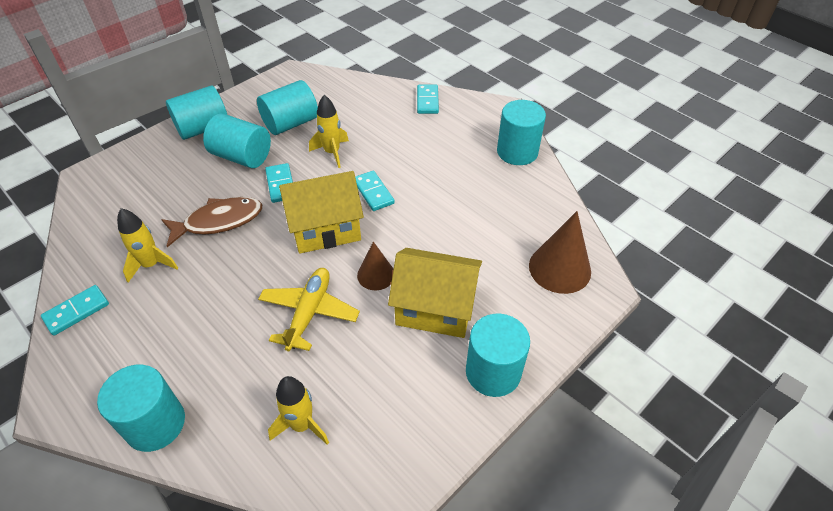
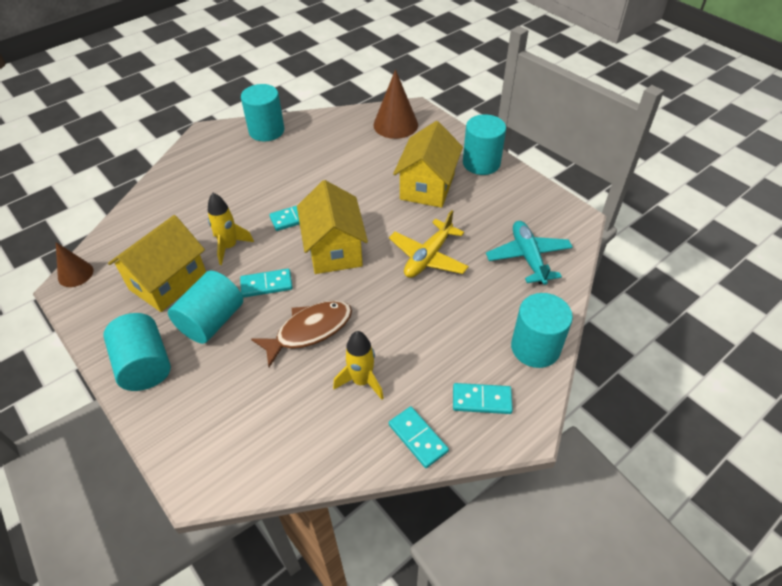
camera: 85 degrees left, 0 degrees up
brown fish [161,197,262,247] -> brown fish turned 75 degrees clockwise [251,300,352,367]
turquoise cylinder [257,80,318,135] -> yellow house [108,215,206,312]
yellow plane [258,268,360,351] -> yellow plane turned 75 degrees counterclockwise [389,210,469,278]
yellow rocket [268,376,329,445] -> turquoise plane [486,221,573,285]
brown cone [357,242,393,290] -> brown cone moved to [56,242,93,287]
turquoise domino [417,85,439,114] -> turquoise domino moved to [453,383,513,414]

